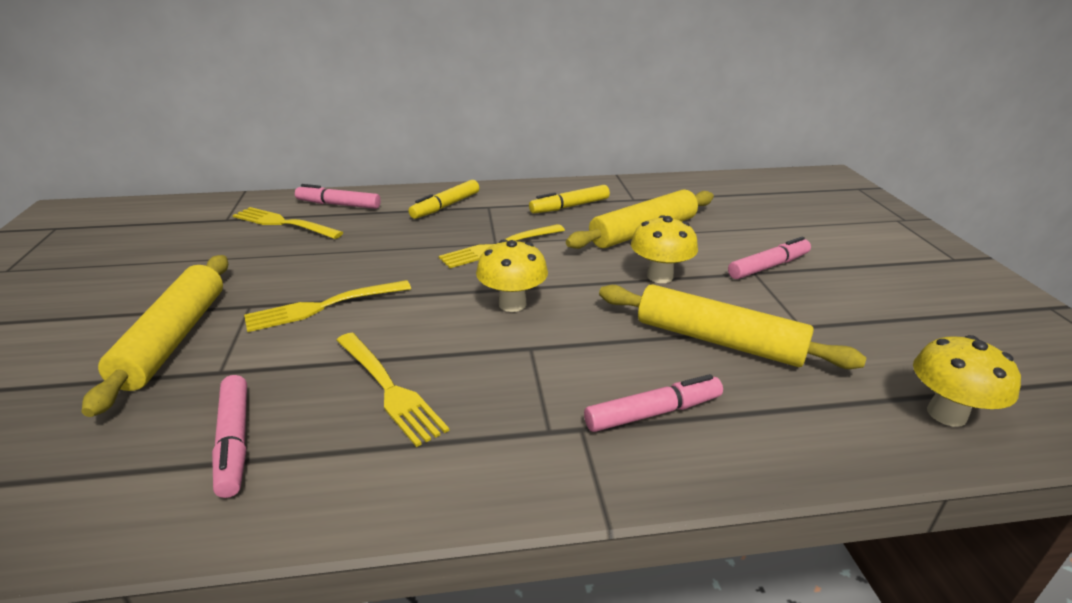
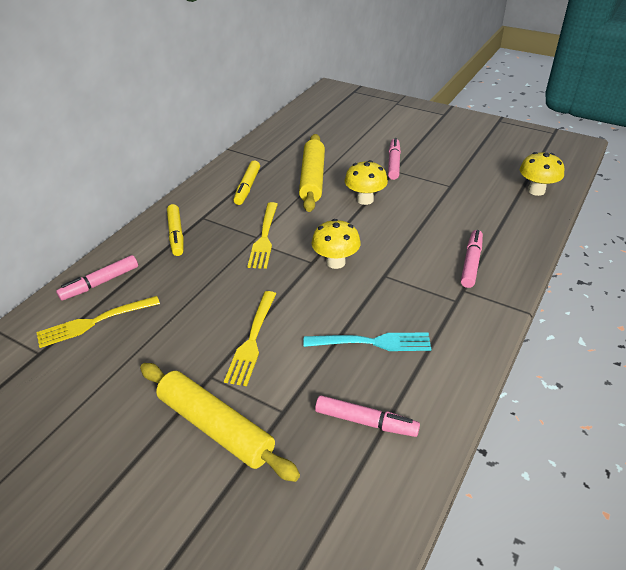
camera: 50 degrees left, 10 degrees up
yellow fork [336,333,449,447] -> turquoise fork [303,333,431,351]
yellow rolling pin [599,284,866,369] -> none

